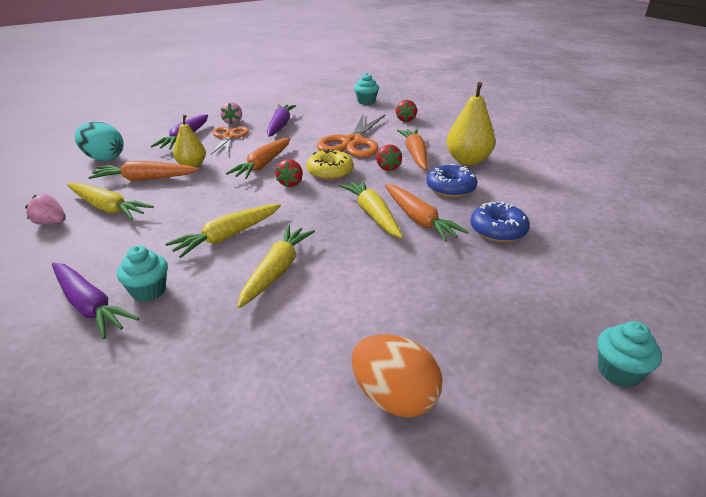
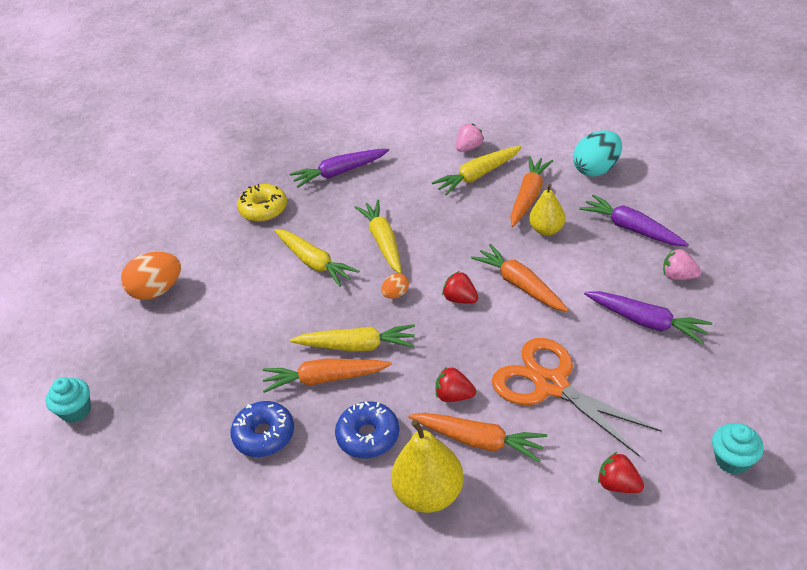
camera: 120 degrees right, 10 degrees up
turquoise cupcake [117,246,168,302] -> none
orange scissors [211,127,249,155] -> none
yellow donut [306,149,354,180] -> yellow donut moved to [237,184,287,222]
none -> orange egg [381,273,409,299]

